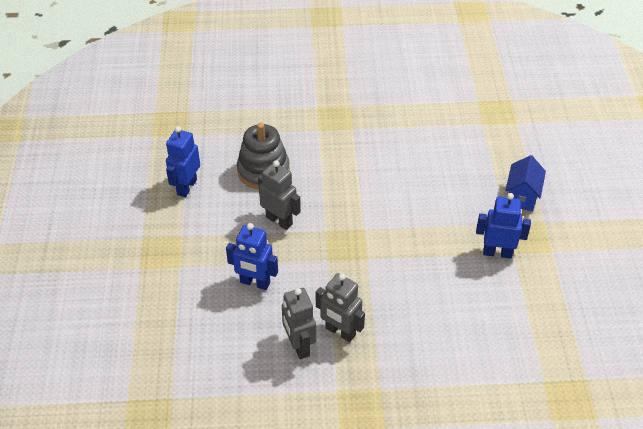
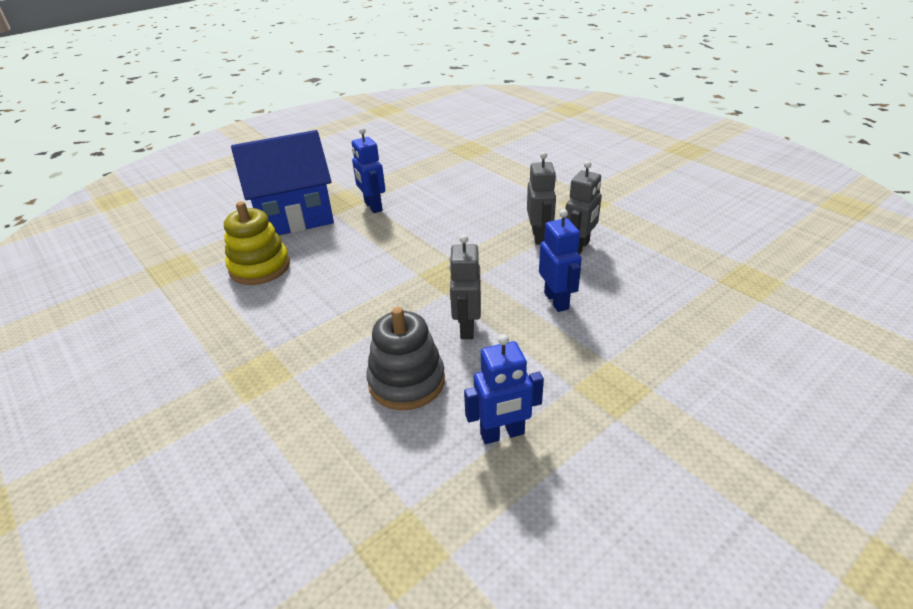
camera: 125 degrees left, 10 degrees down
blue house [505,155,546,211] -> blue house [231,130,334,235], size x2.07
none -> yellow stacking toy [224,201,290,285]

